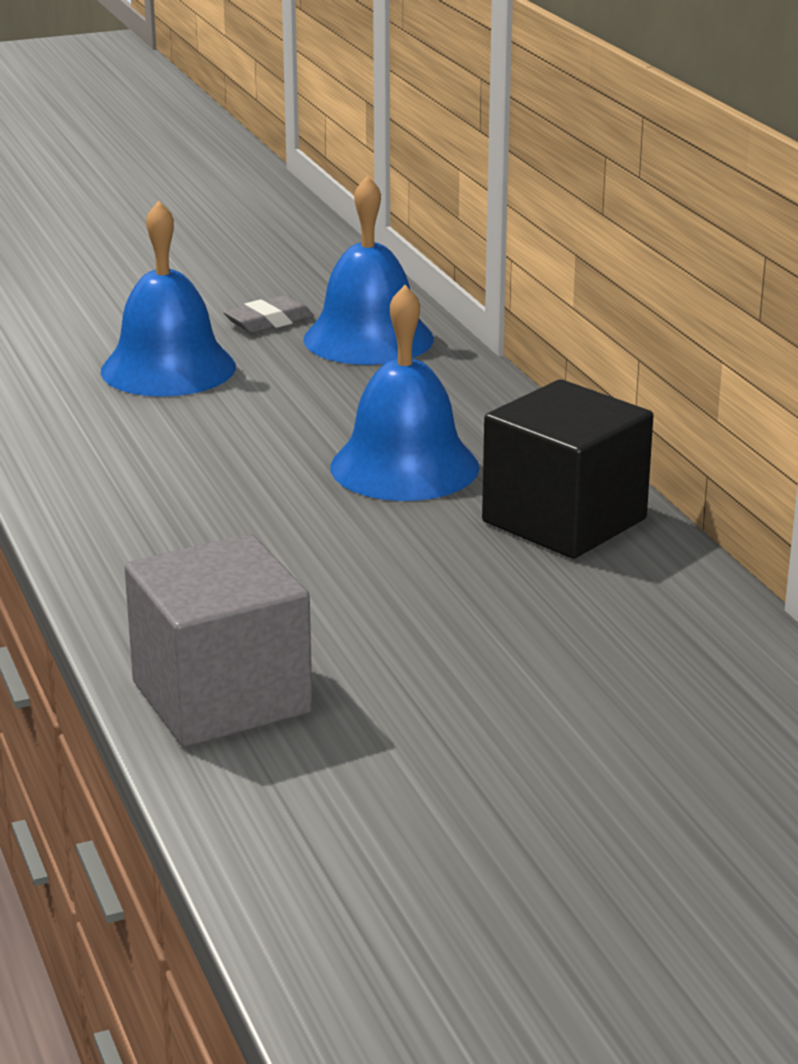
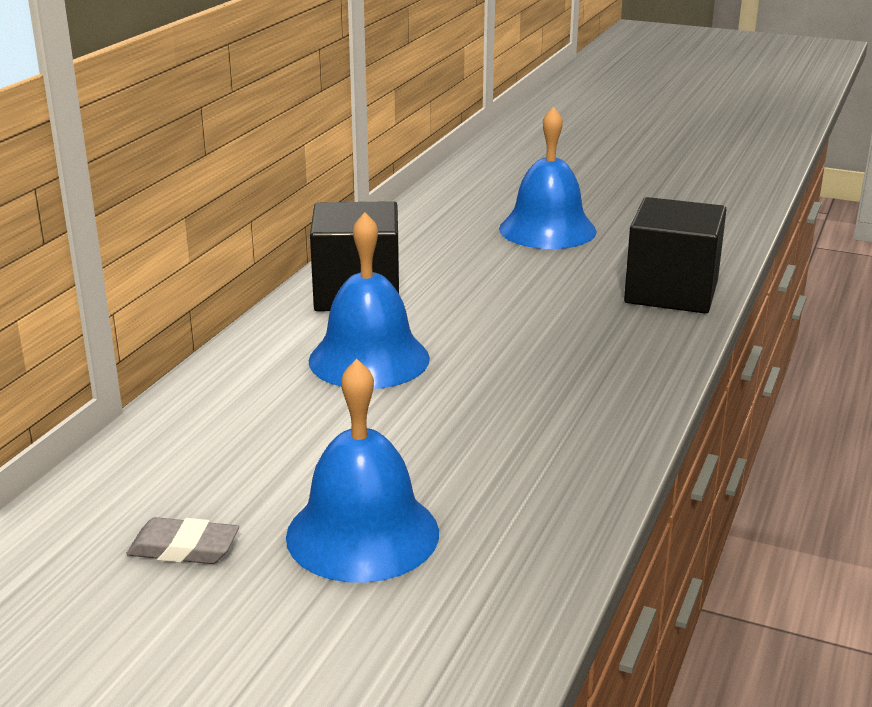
camera: 135 degrees left, 0 degrees up
grey cube [124,534,312,747] -> black cube [624,197,726,314]
blue bell [303,175,434,365] -> blue bell moved to [499,106,597,249]

